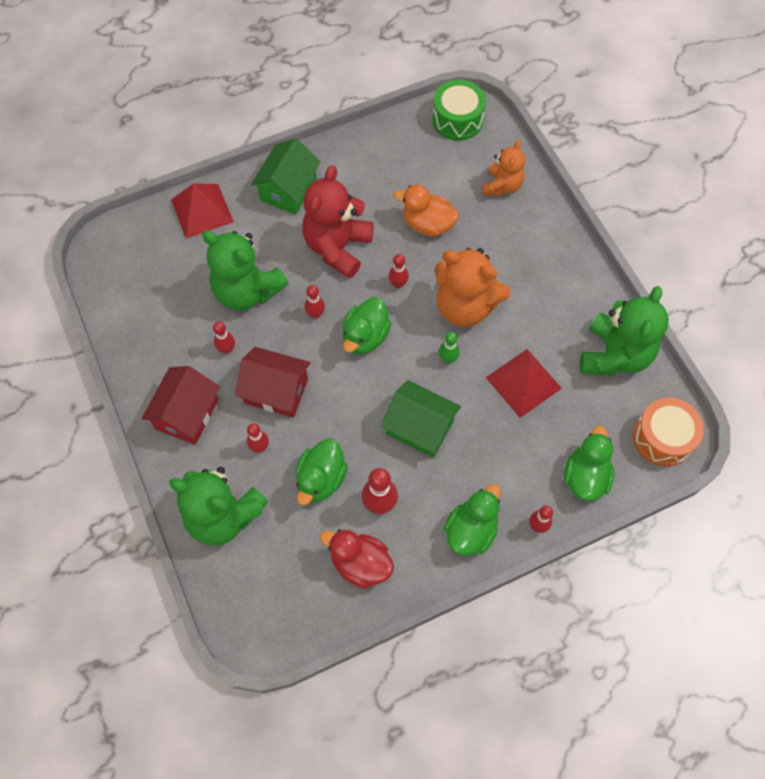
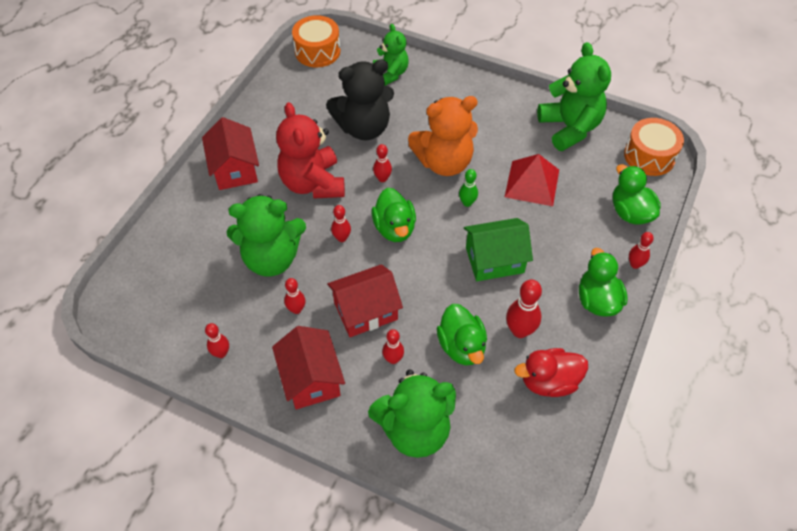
camera: 40 degrees left, 10 degrees down
red pyramid [171,183,233,238] -> none
green house [251,138,321,215] -> red house [202,117,259,190]
orange duck [394,185,459,237] -> black teddy bear [326,59,394,141]
green drum [432,80,486,141] -> orange drum [292,15,340,67]
orange teddy bear [483,140,525,196] -> green teddy bear [373,24,409,86]
none -> red bowling pin [205,323,229,358]

